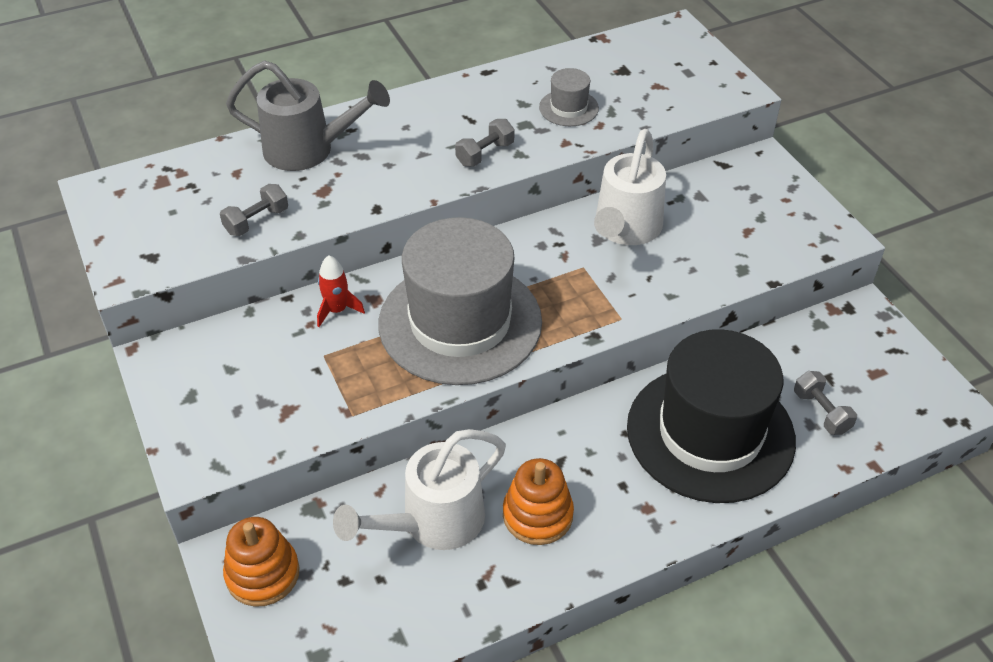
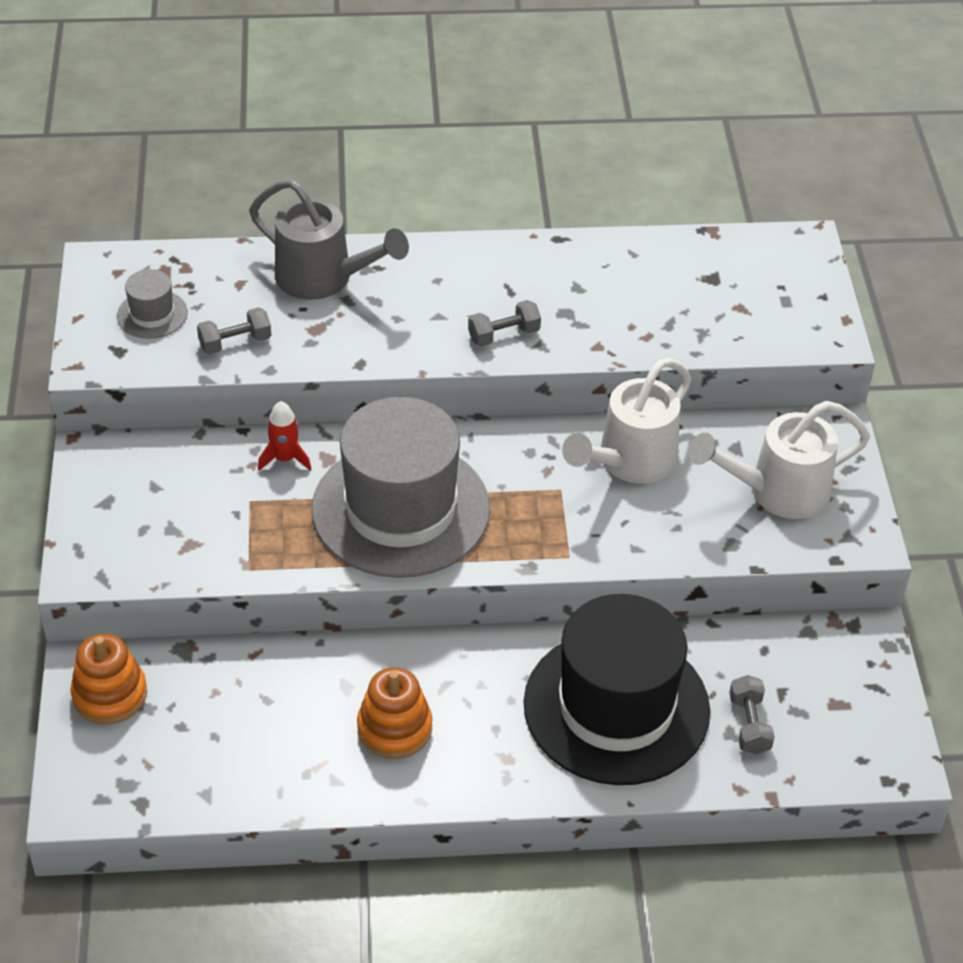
camera: 20 degrees right, 0 degrees up
white watering can [333,429,506,550] -> white watering can moved to [689,401,870,519]
grey hat [539,68,599,126] -> grey hat moved to [117,269,188,339]

